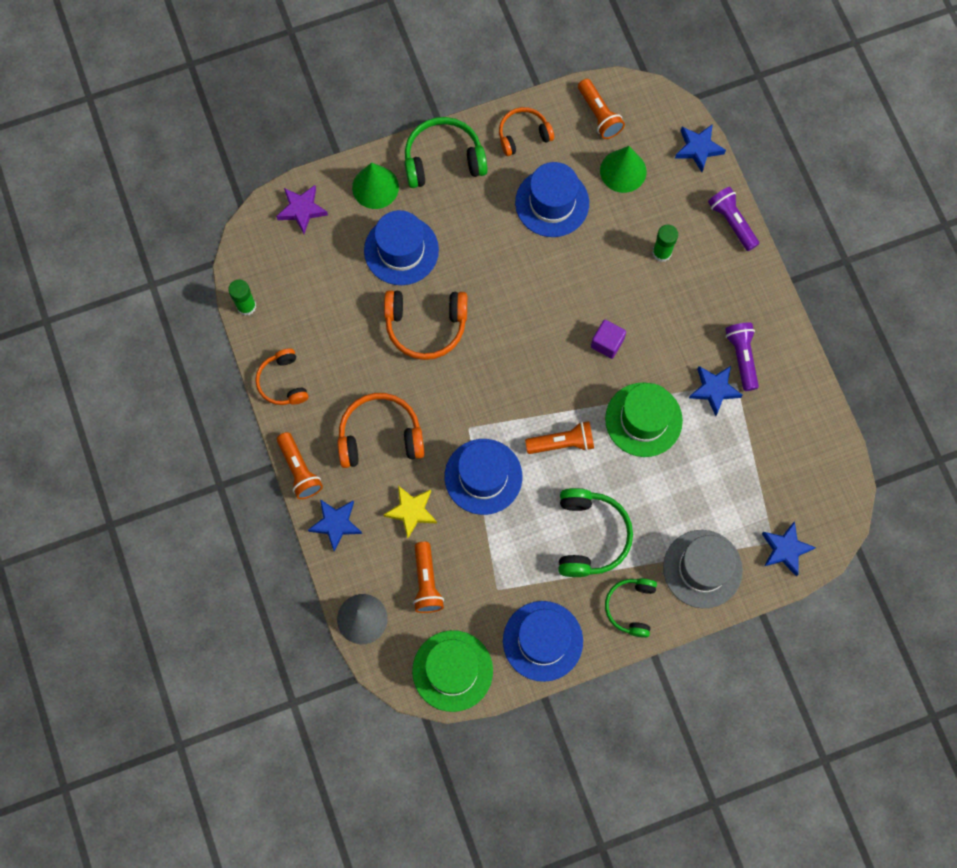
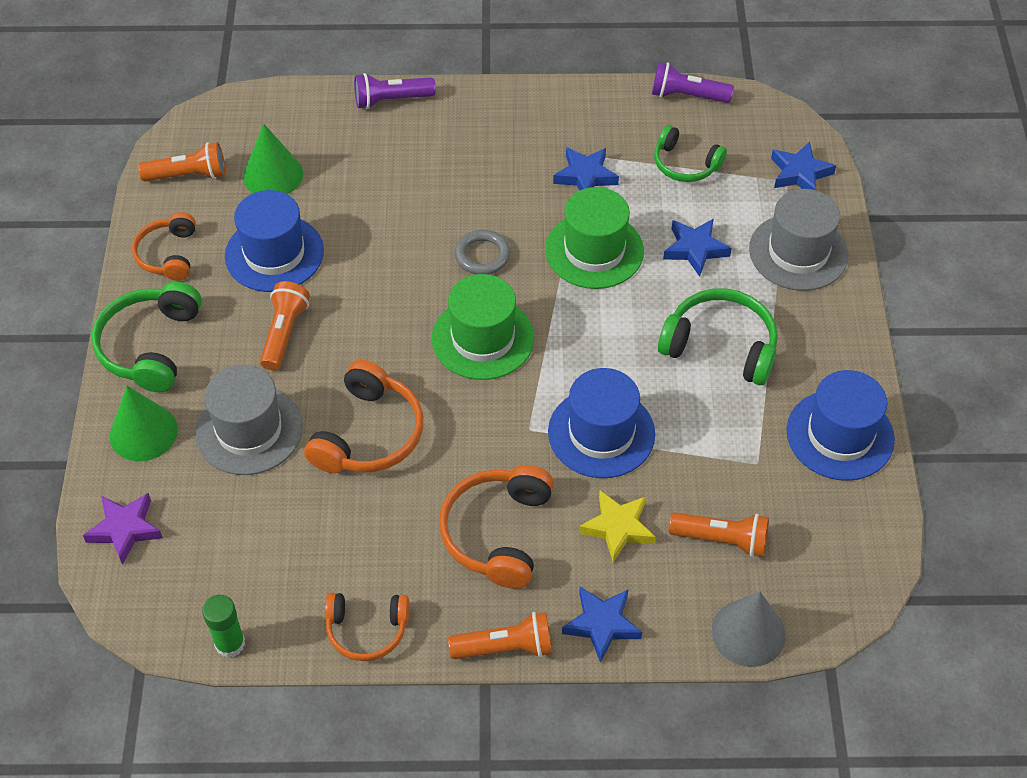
camera: 70 degrees left, 20 degrees down
blue hat [364,210,439,285] -> grey hat [195,365,303,475]
green hat [412,630,493,712] -> green hat moved to [432,274,534,380]
orange flashlight [525,421,594,454] -> orange flashlight moved to [260,281,310,370]
purple cube [591,319,626,359] -> grey ring [455,230,510,275]
green headphones [605,578,657,638] -> green headphones moved to [654,125,727,182]
green glue stick [652,225,678,262] -> none
blue star [675,124,726,172] -> blue star moved to [663,219,732,277]
purple flashlight [725,323,759,391] -> purple flashlight moved to [652,62,734,103]

